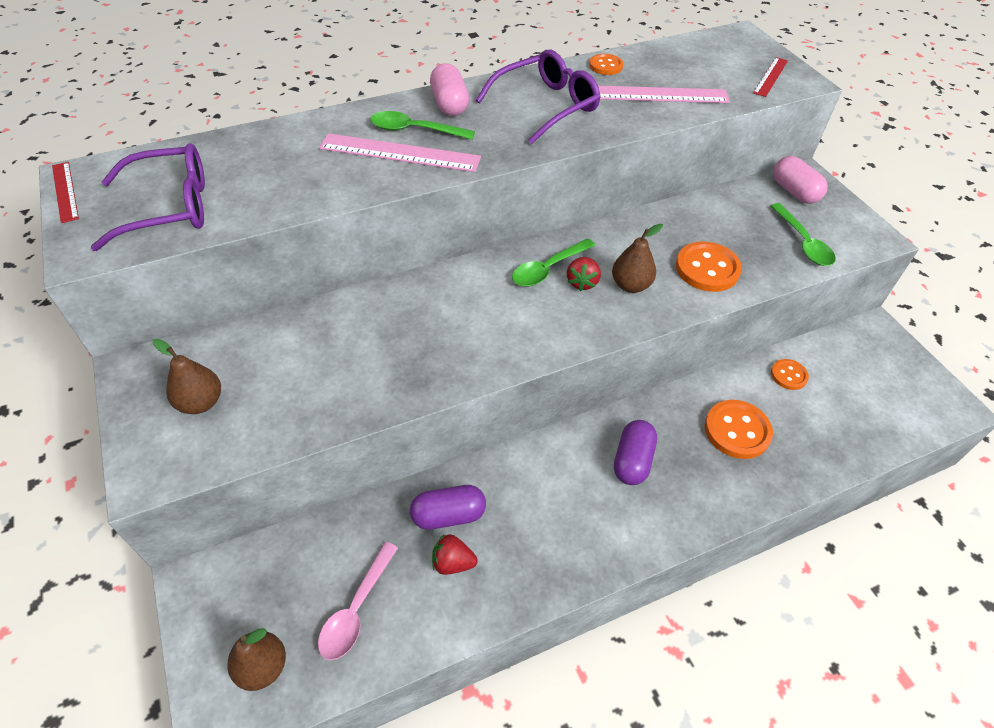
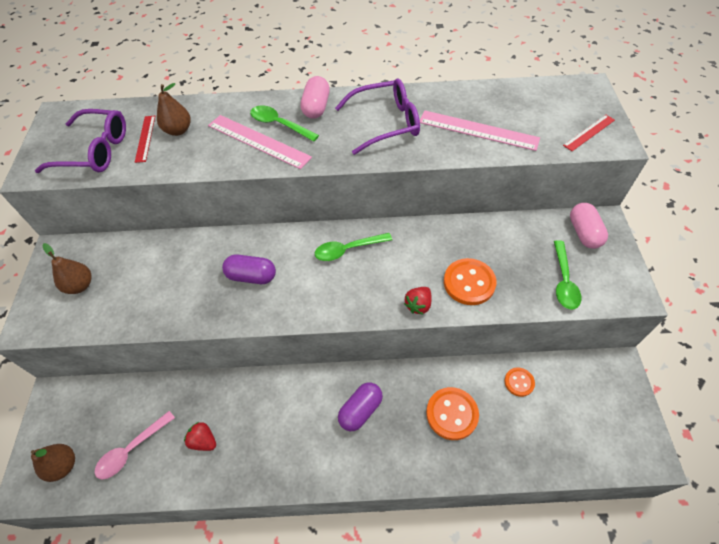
camera: 25 degrees right, 5 degrees up
red ruler [52,162,79,223] -> red ruler moved to [135,116,155,163]
purple capsule [410,485,486,530] -> purple capsule moved to [222,254,276,284]
red strawberry [567,257,601,291] -> red strawberry moved to [404,287,432,315]
orange button [589,54,623,75] -> none
brown pear [612,224,663,293] -> brown pear moved to [157,83,191,136]

